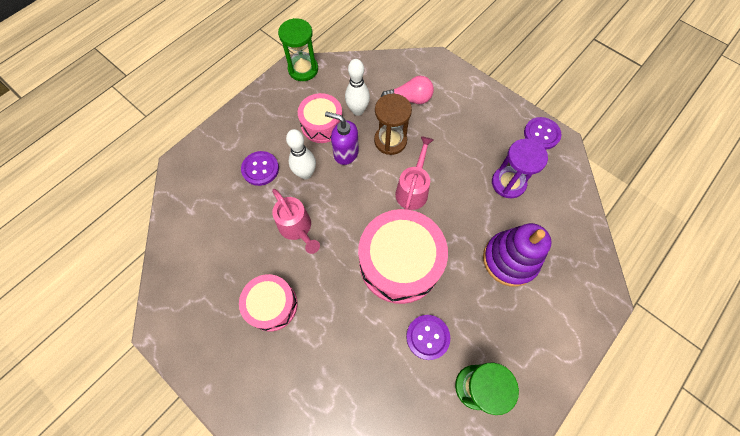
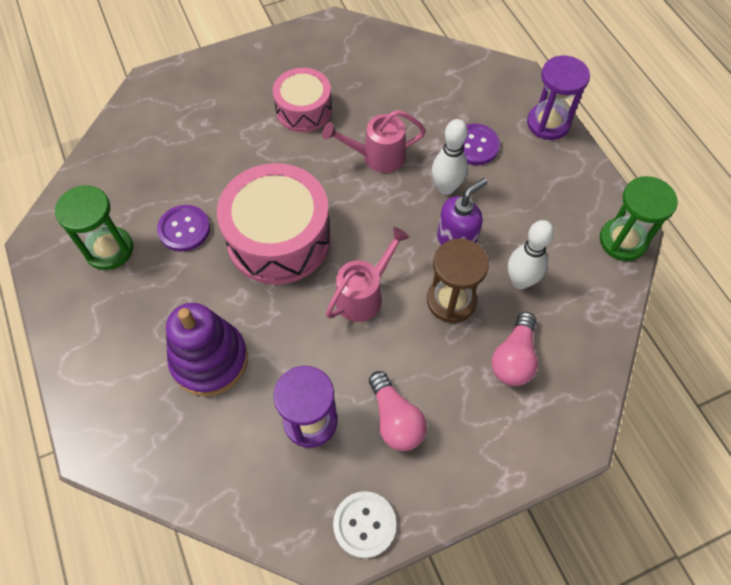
camera: 115 degrees right, 5 degrees down
pink drum [298,93,342,143] -> none
pink watering can [395,136,433,210] -> pink watering can turned 90 degrees counterclockwise [325,227,410,322]
purple button [524,117,561,149] -> white button [333,491,396,558]
none -> pink light bulb [369,371,427,451]
none -> purple hourglass [527,56,590,140]

